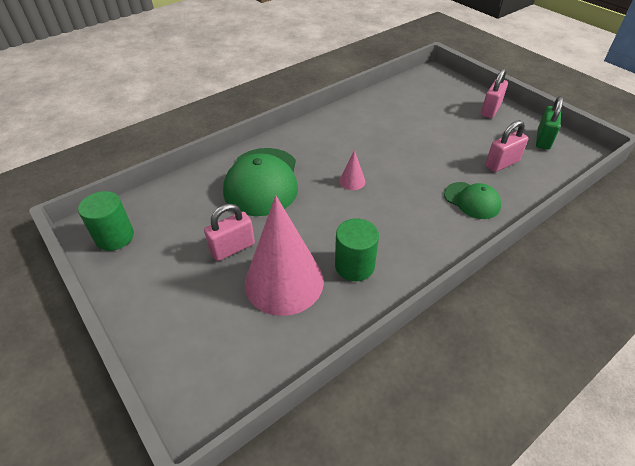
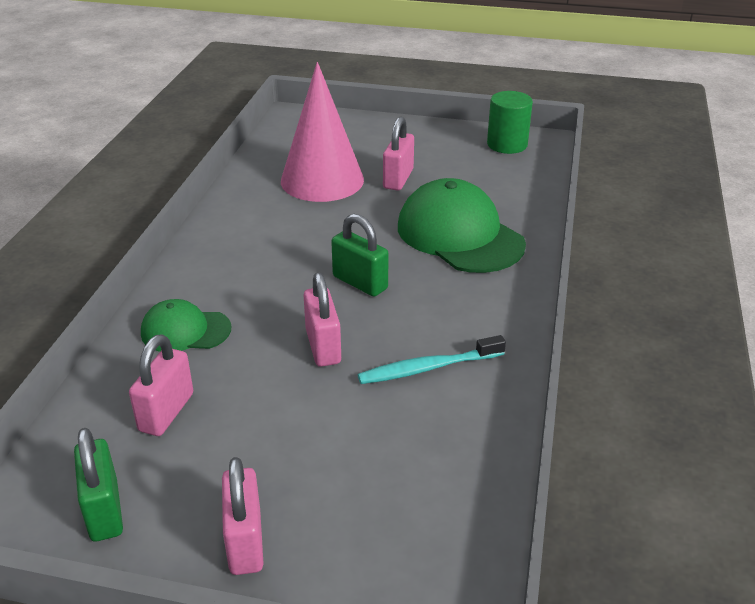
camera: 140 degrees right, 10 degrees down
green cylinder [335,218,379,281] -> none
pink cone [339,150,365,190] -> green padlock [331,214,389,297]
none -> pink padlock [304,273,341,367]
none -> turquoise toothbrush [358,335,506,384]

